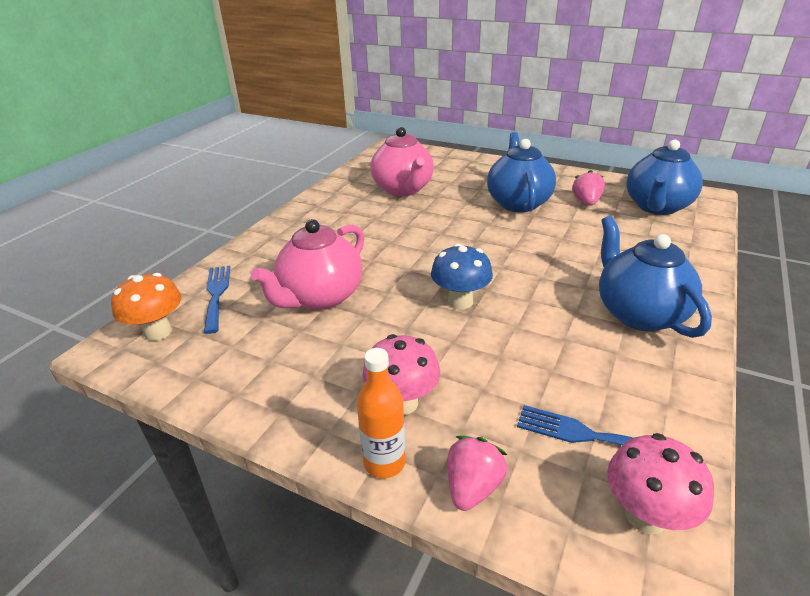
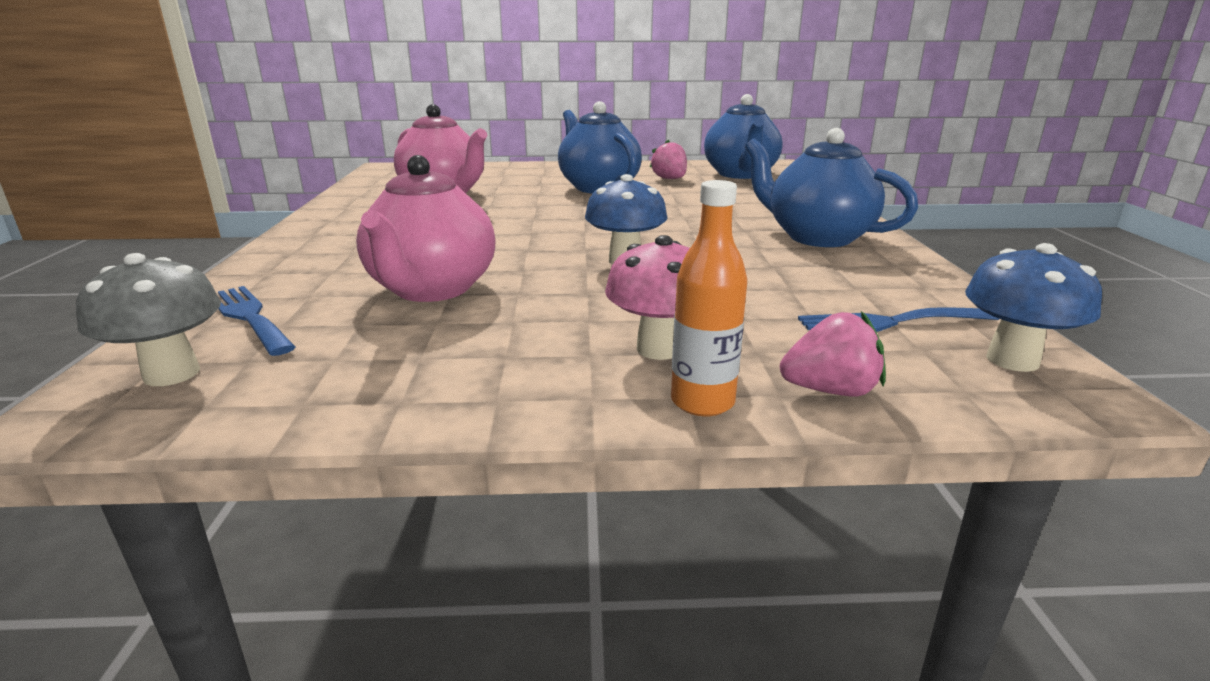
camera: 30 degrees left, 10 degrees down
orange mushroom [111,273,181,341] -> grey mushroom [76,253,221,386]
pink strawberry [447,436,507,511] -> pink strawberry turned 90 degrees clockwise [780,311,886,396]
pink mushroom [607,433,714,534] -> blue mushroom [965,243,1102,372]

